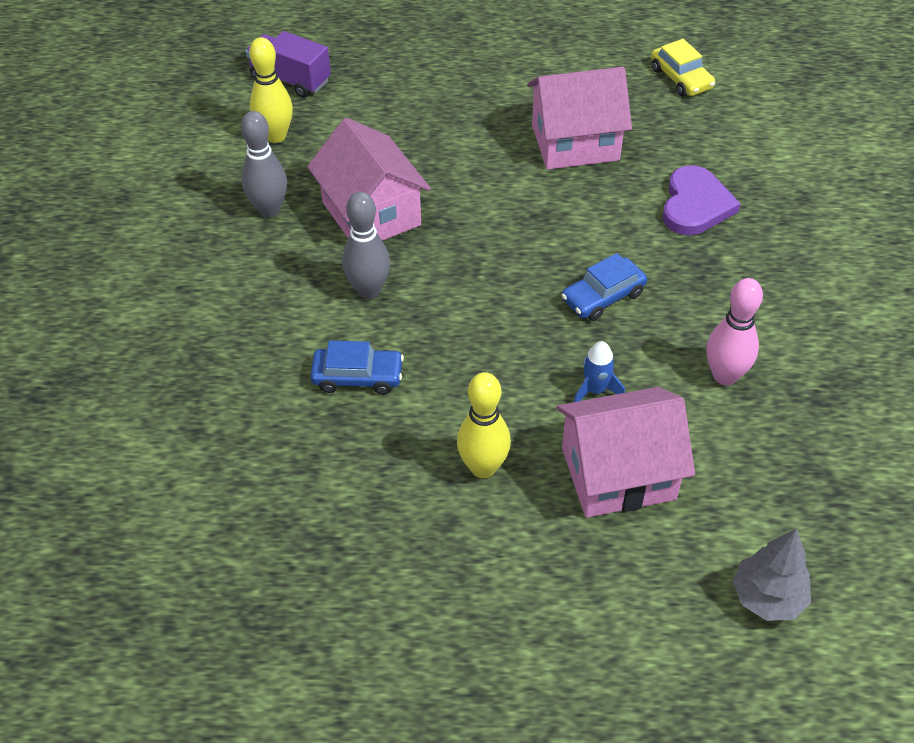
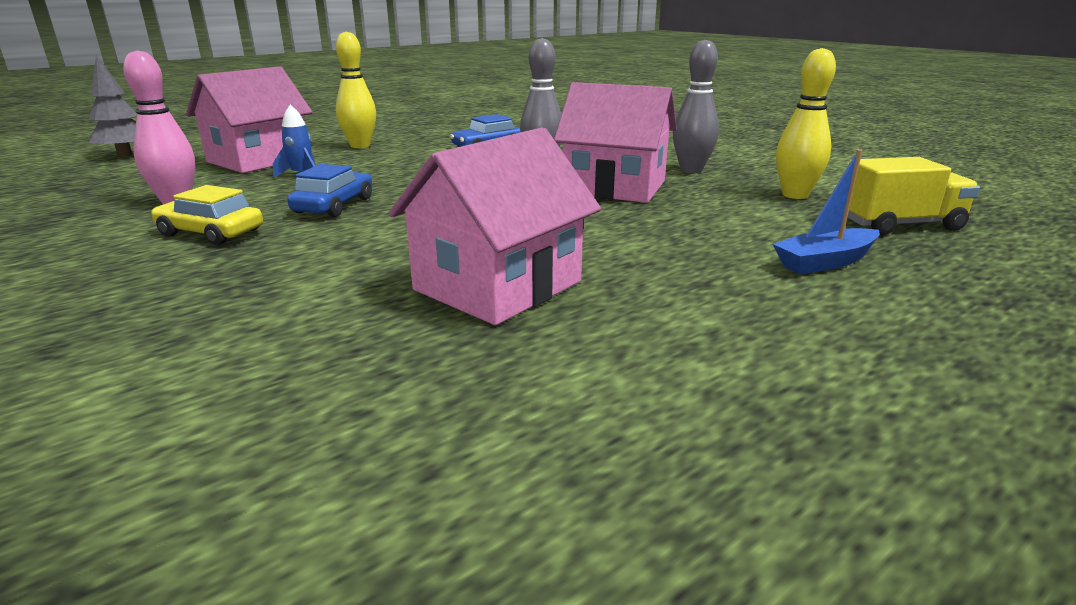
camera: 140 degrees right, 25 degrees down
purple truck [246,31,331,98] -> yellow truck [847,157,980,235]
yellow car [651,39,715,97] -> yellow car moved to [151,185,263,245]
purple heart [663,165,741,235] -> none
none -> blue boat [773,149,880,274]

